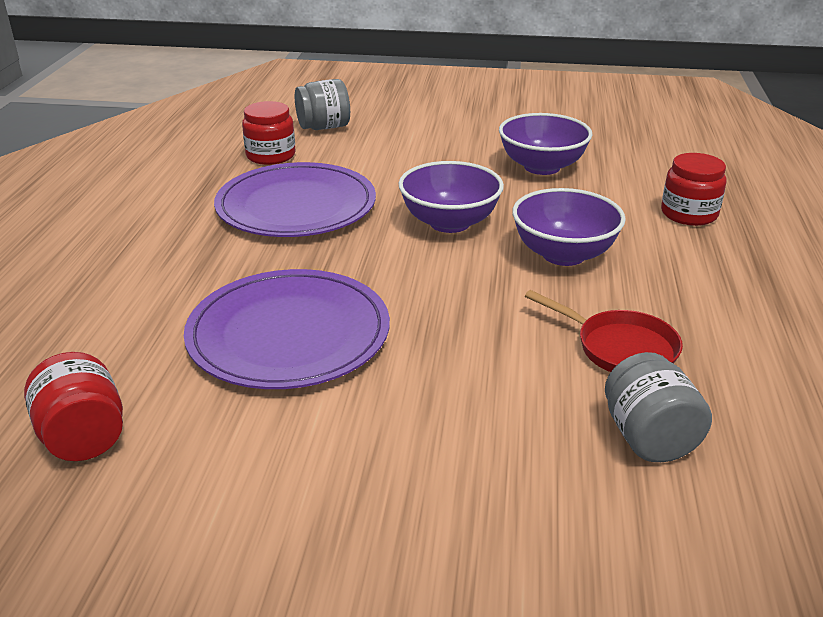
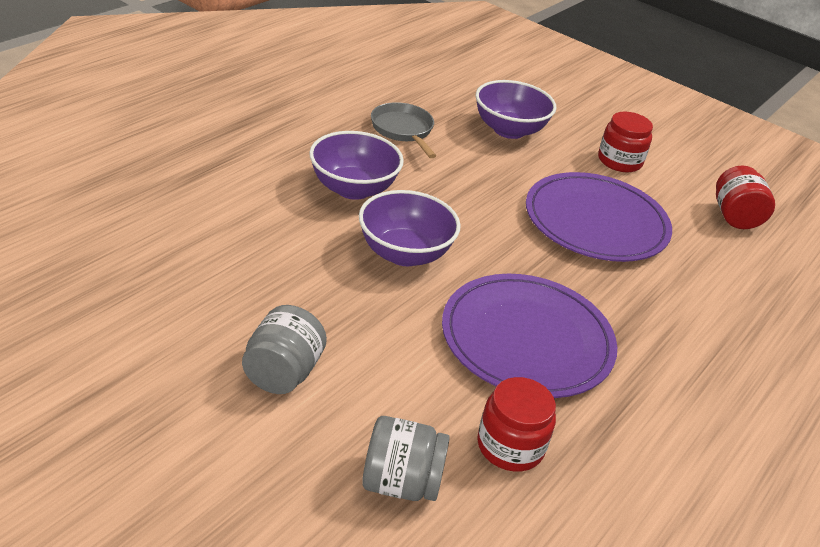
camera: 155 degrees left, 5 degrees up
purple bowl [499,113,592,175] -> purple bowl moved to [476,80,557,139]
red pan [525,290,683,372] -> grey pan [371,102,436,158]
grey jar [605,352,712,462] -> grey jar moved to [242,305,327,394]
red jar [661,153,727,226] -> red jar moved to [598,111,653,172]

